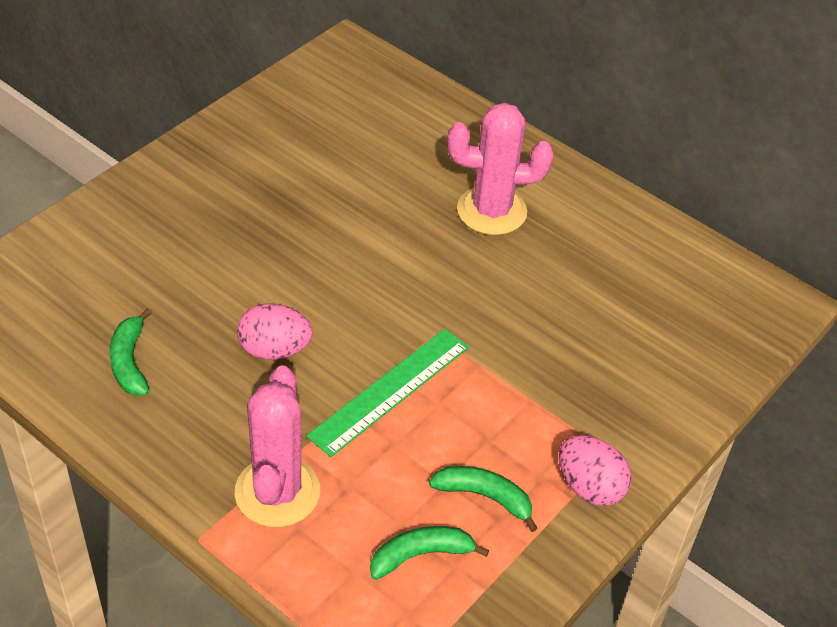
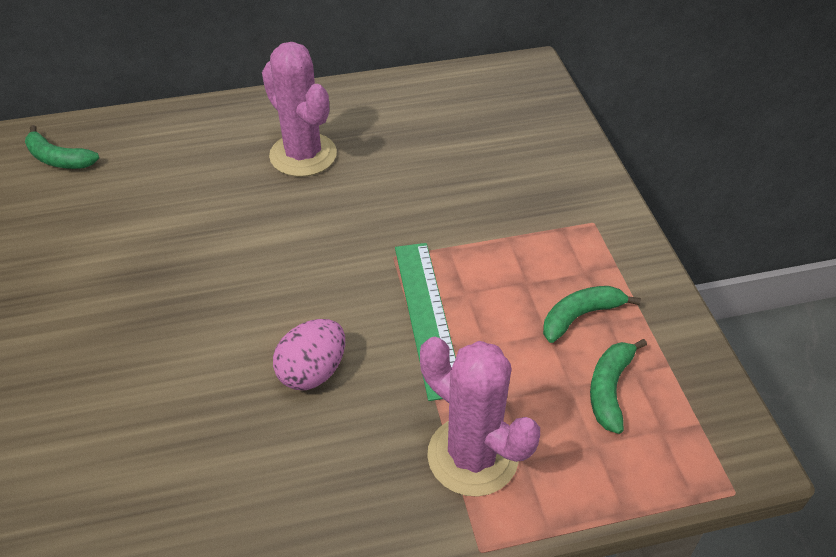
camera: 50 degrees left, 0 degrees up
green banana [110,309,151,396] -> green banana moved to [25,125,99,169]
pink cactus [448,102,554,235] -> pink cactus turned 75 degrees counterclockwise [262,42,337,177]
pink egg [559,435,631,506] -> none

